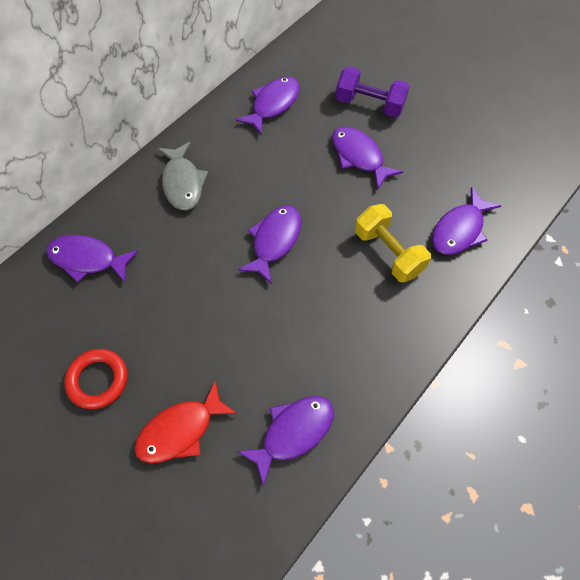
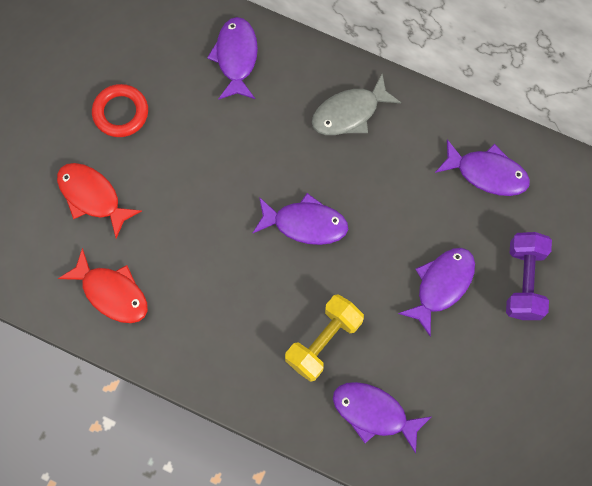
camera: 75 degrees right, 10 degrees up
purple fish [237,396,334,487] -> red fish [58,248,148,323]

